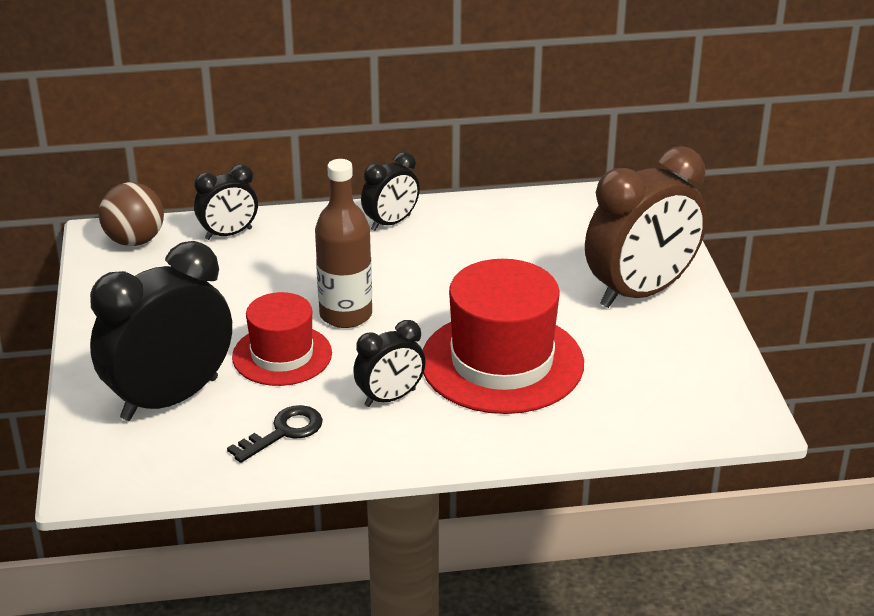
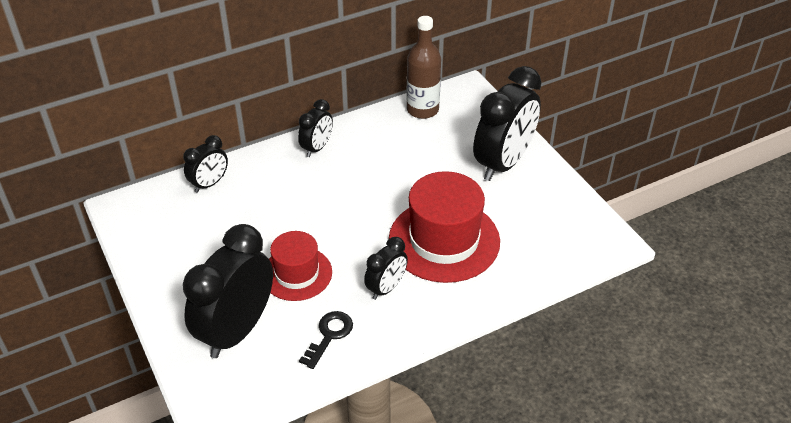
camera: 20 degrees left, 10 degrees up
brown ball [99,182,164,246] -> none
brown bottle [315,159,372,328] -> brown bottle moved to [406,16,441,119]
brown clock [585,146,707,308] -> black clock [473,66,542,181]

